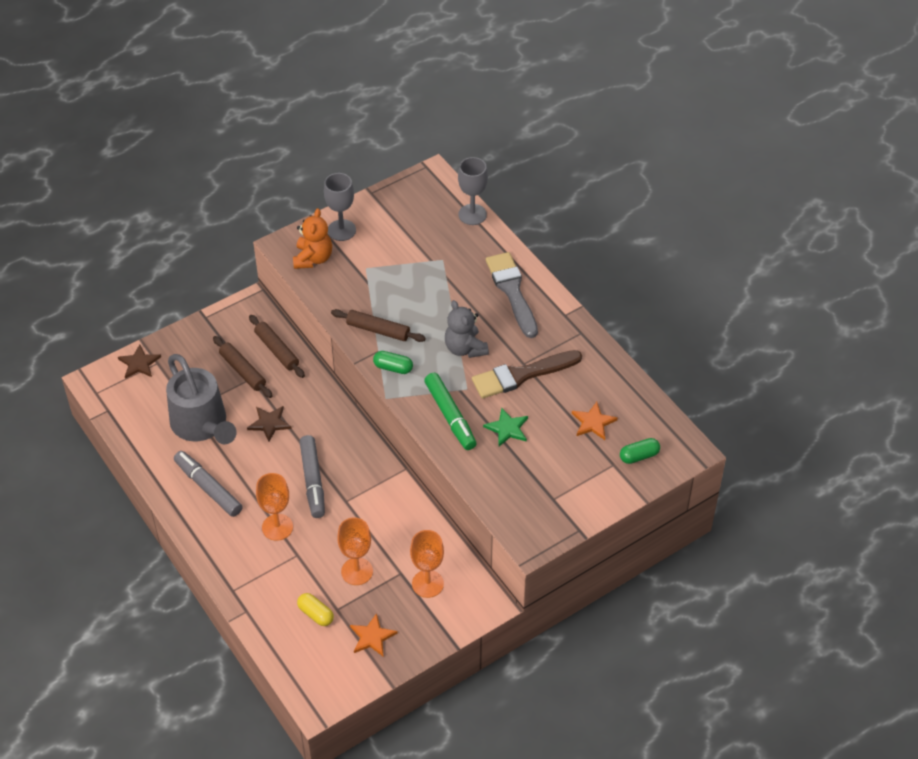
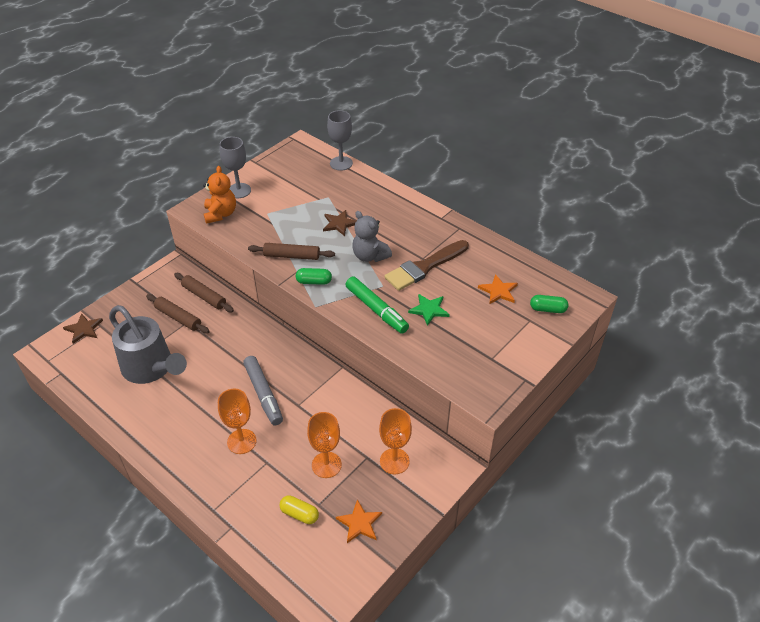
camera: 15 degrees left, 5 degrees down
grey marker [174,451,243,517] -> none
brown star [247,406,292,442] -> brown star moved to [323,210,356,236]
grey brush [486,252,538,338] -> none
green capsule [620,438,660,464] -> green capsule turned 45 degrees clockwise [530,295,568,313]

